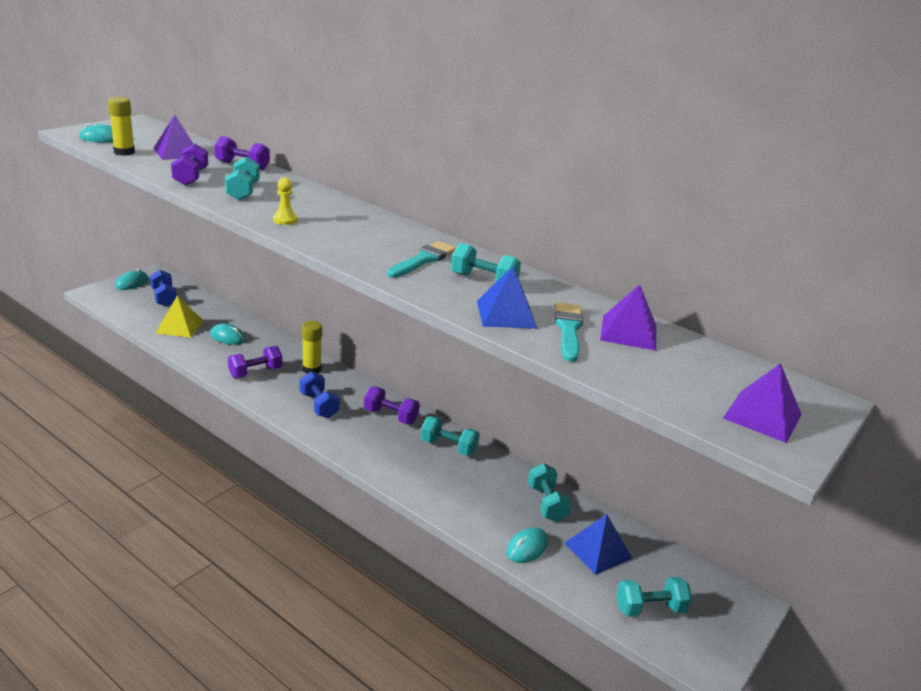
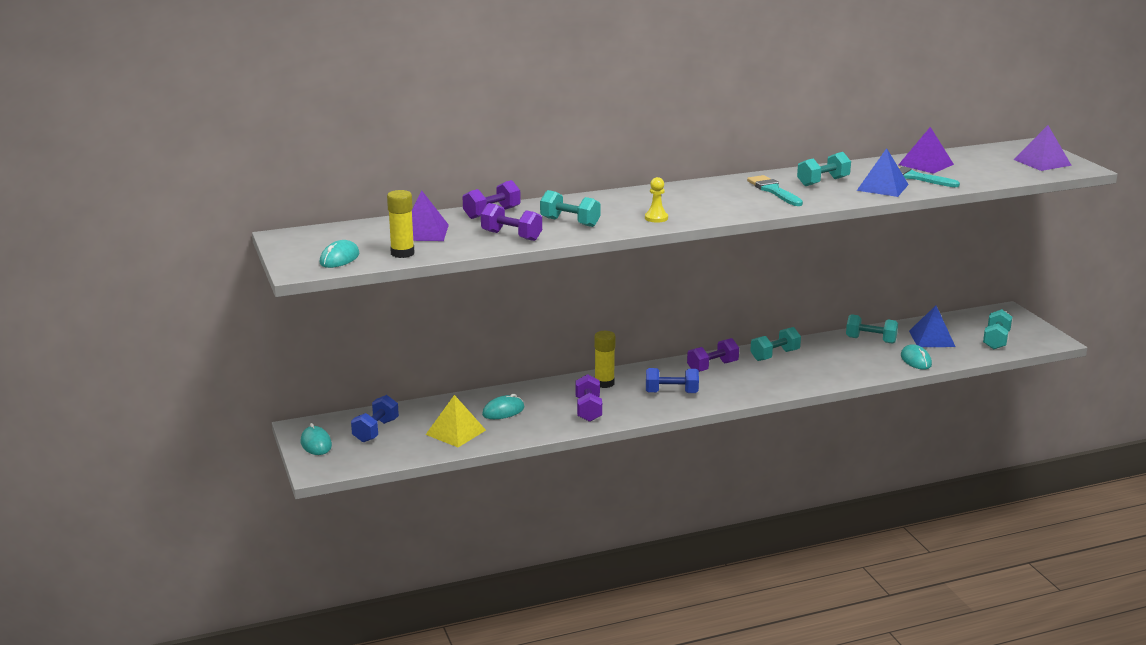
camera: 55 degrees left, 5 degrees down
blue dumbbell [150,270,177,307] -> blue dumbbell turned 75 degrees counterclockwise [351,395,399,442]

